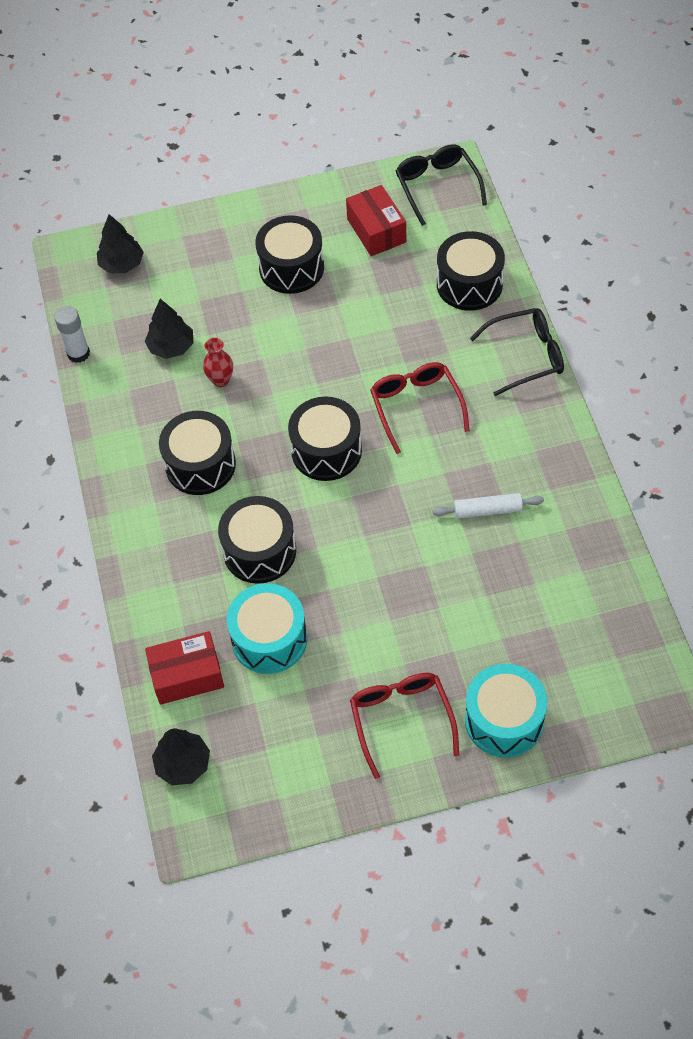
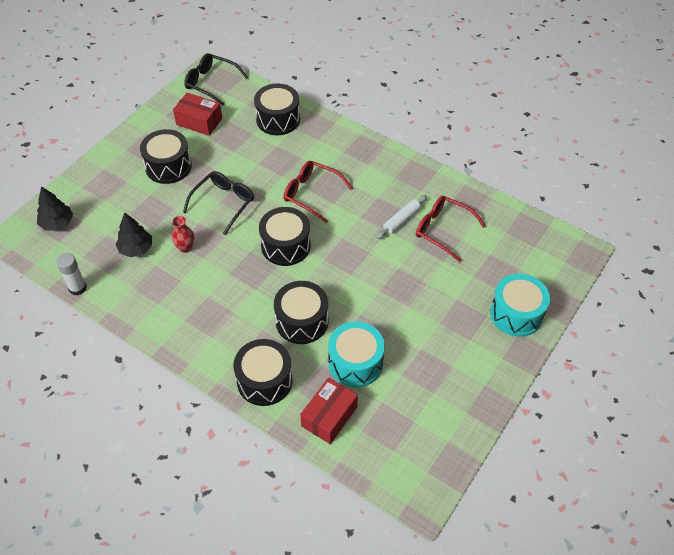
camera: 45 degrees left, 5 degrees down
black tree [152,728,210,785] -> none
black drum [159,411,236,495] -> black drum moved to [234,339,293,406]
red glasses [350,673,459,779] -> red glasses moved to [416,196,486,262]
black glasses [470,308,564,396] -> black glasses moved to [183,171,254,235]

